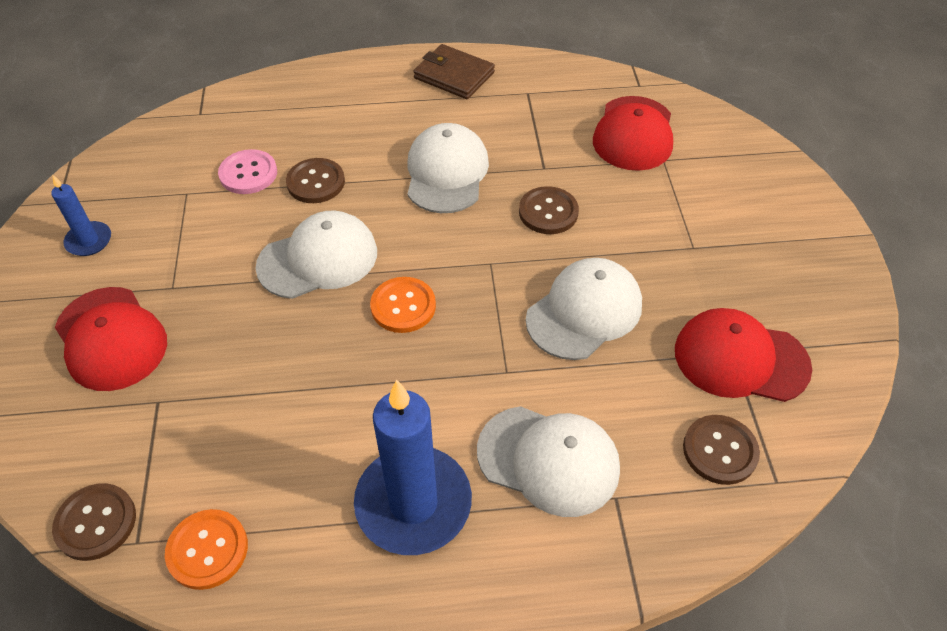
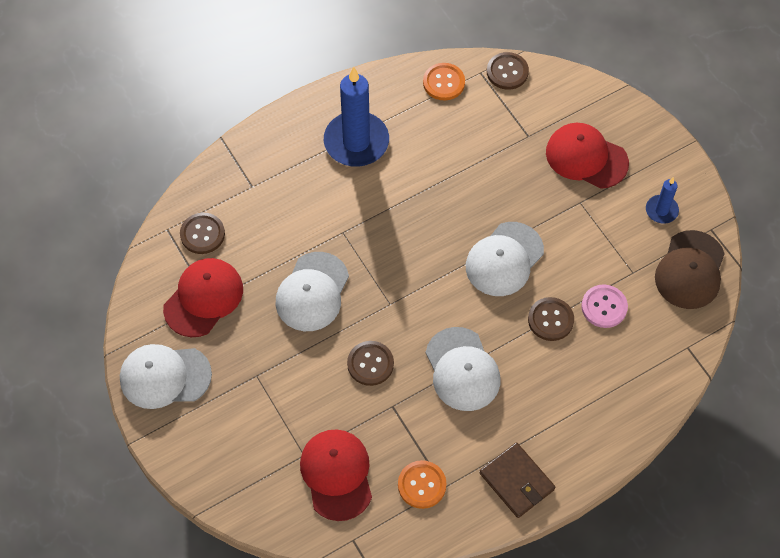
camera: 155 degrees right, 10 degrees up
orange button [370,277,436,333] -> orange button moved to [398,460,447,509]
brown wallet [413,44,495,99] -> brown wallet turned 45 degrees clockwise [479,442,555,518]
white cap [477,406,620,517] -> white cap moved to [120,344,212,409]
red cap [675,308,812,402] -> red cap turned 45 degrees counterclockwise [163,258,243,337]
none -> brown cap [655,230,725,309]

